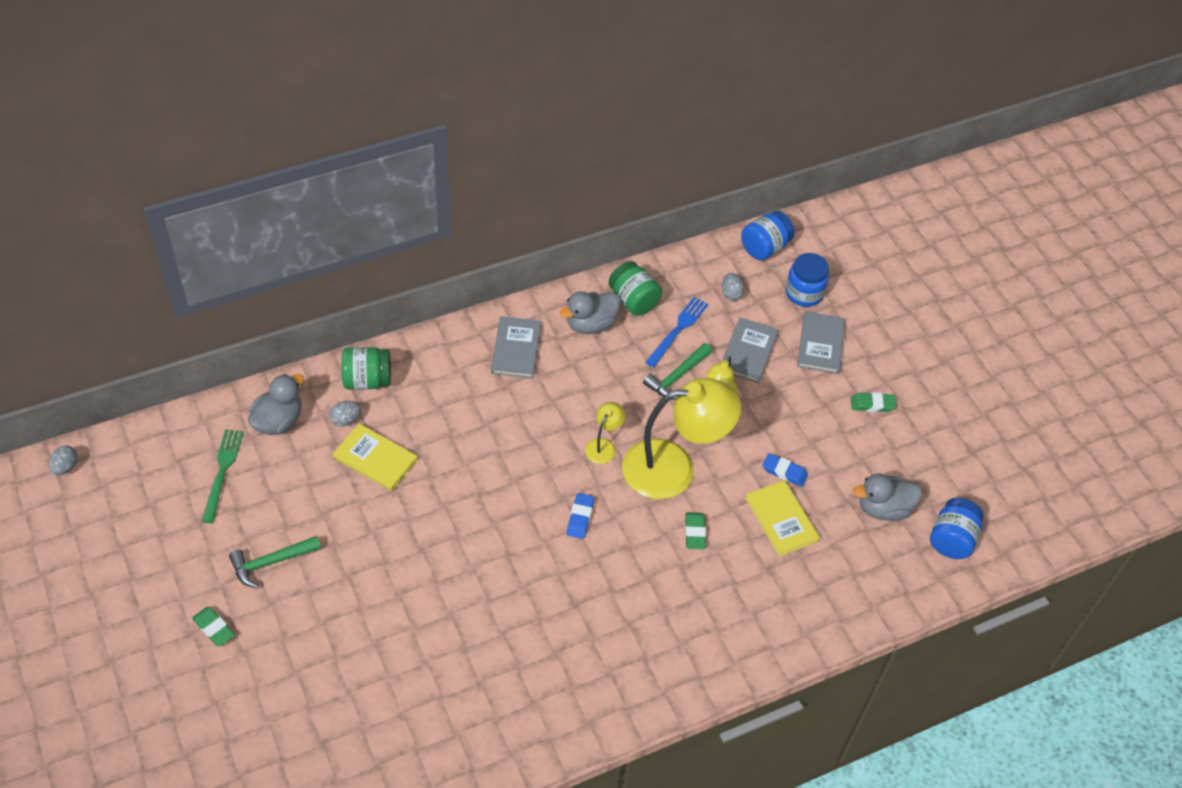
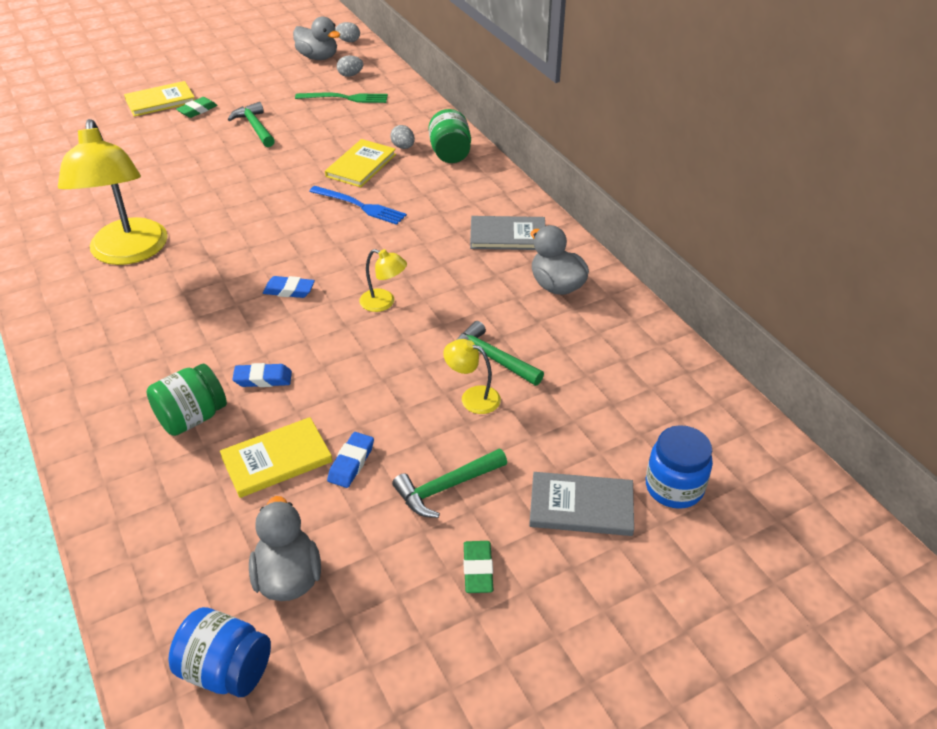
camera: 90 degrees right, 10 degrees down
grey duck [248,374,304,435] -> grey duck moved to [293,16,340,60]
green jar [609,261,662,316] -> green jar moved to [146,364,227,436]
yellow lamp [622,378,741,499] -> yellow lamp moved to [58,119,168,265]
blue fork [645,297,708,367] -> blue fork moved to [309,186,407,225]
green eraser [685,512,706,549] -> blue eraser [232,363,292,387]
grey book [721,317,779,383] -> none
grey egg [722,273,744,301] -> grey egg moved to [337,56,363,77]
blue jar [741,211,795,260] -> none
none -> yellow book [124,81,195,117]
none -> green hammer [392,449,507,518]

